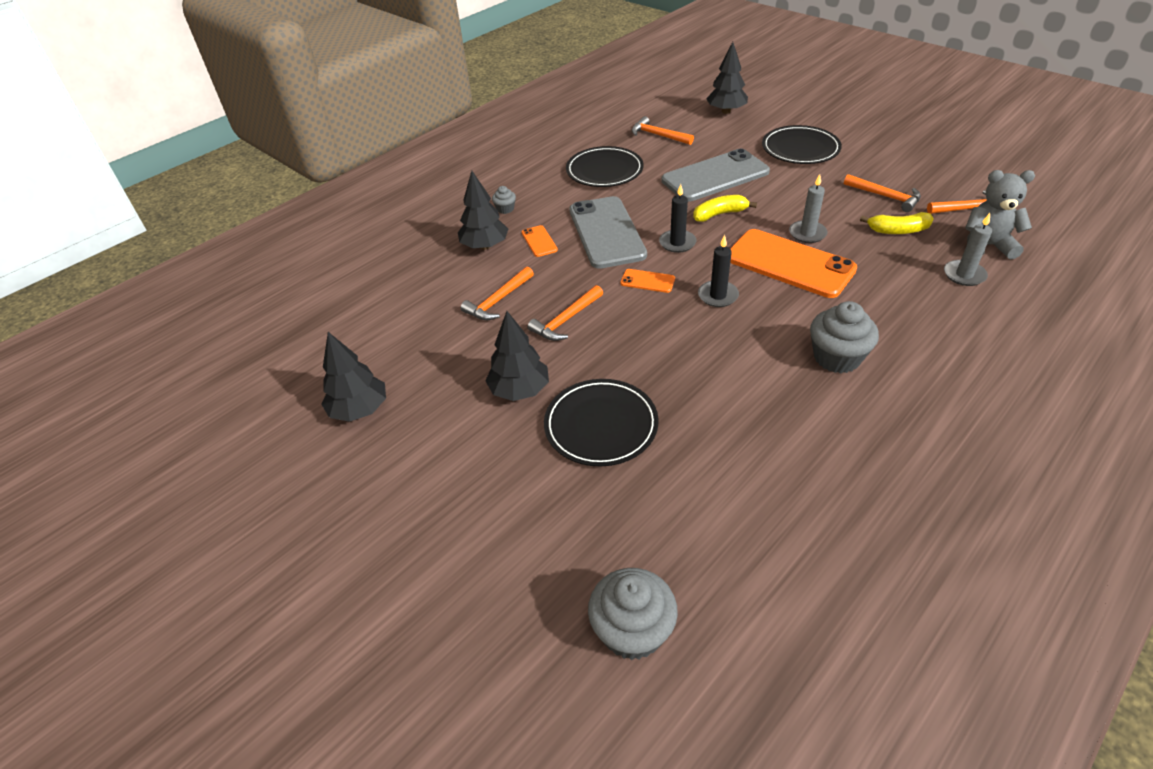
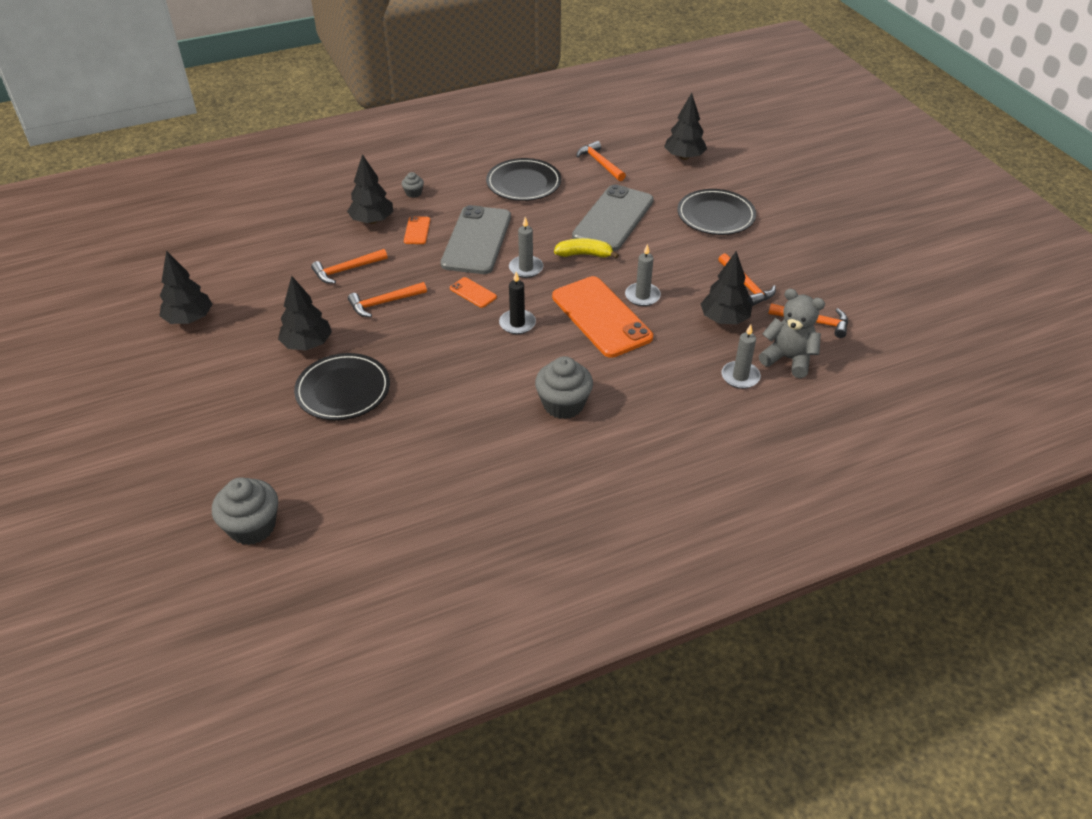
camera: 20 degrees right, 0 degrees up
black candle [659,184,697,253] -> grey candle [509,217,543,278]
grey phone [661,149,770,202] -> grey phone turned 60 degrees counterclockwise [572,184,654,251]
yellow banana [860,212,934,234] -> black tree [701,251,752,324]

